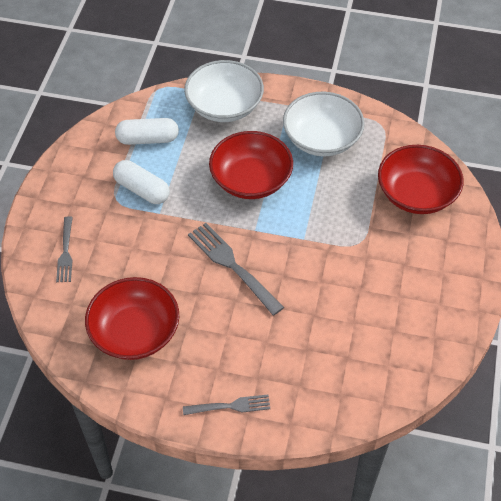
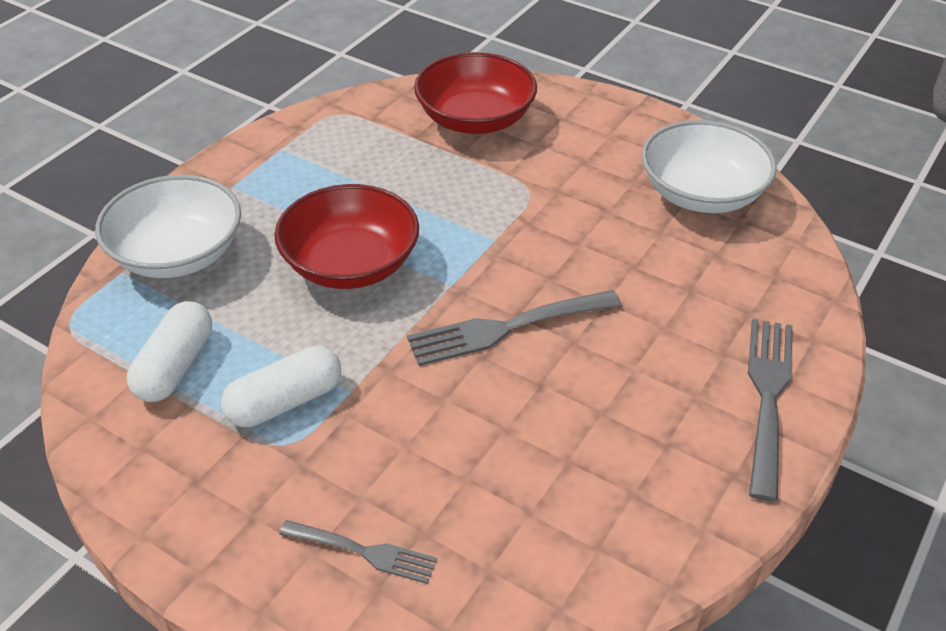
camera: 70 degrees left, 10 degrees down
red bowl [85,277,179,360] -> none
grey fork [183,394,270,415] -> grey fork [748,319,793,502], size x1.64
white bowl [283,92,365,156] -> white bowl moved to [642,120,777,213]

